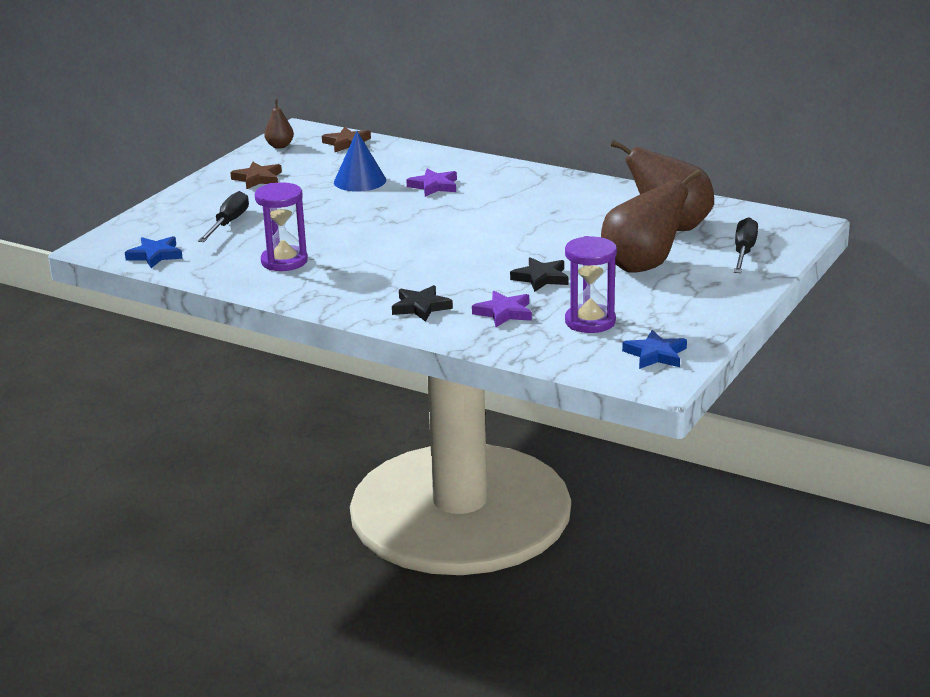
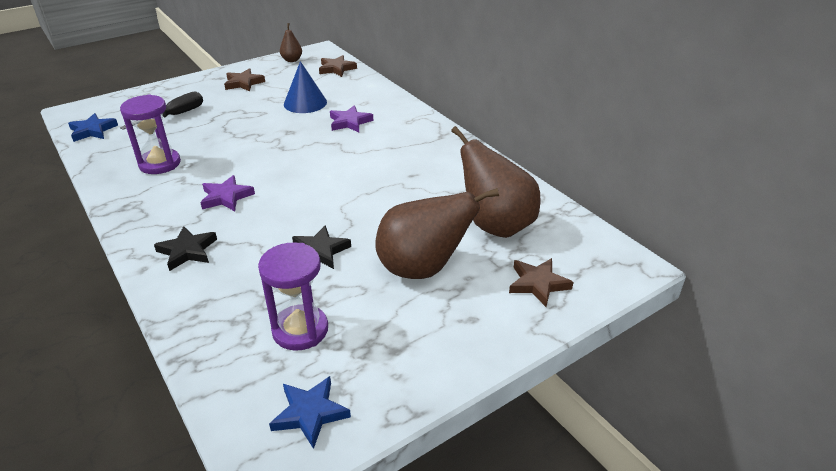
camera: 25 degrees right, 10 degrees up
purple star [472,291,532,327] -> purple star moved to [200,175,255,211]
black screwdriver [734,217,758,273] -> brown star [509,258,574,307]

